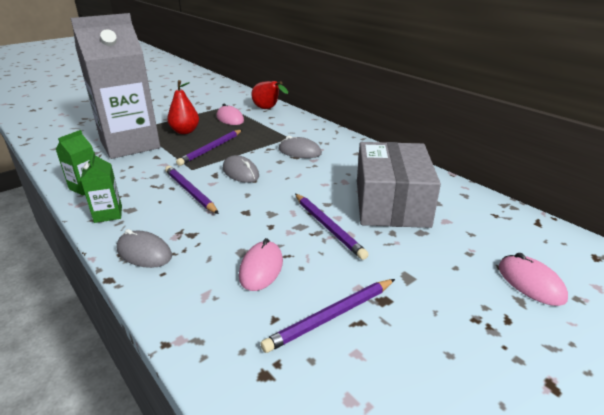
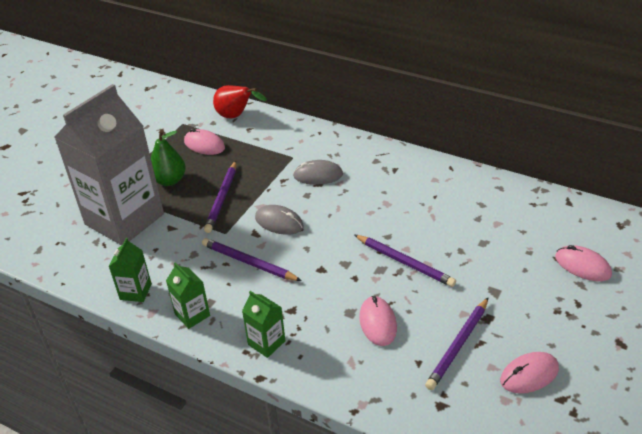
camera: 20 degrees left, 10 degrees up
grey mouse [117,229,172,268] -> green carton [242,291,285,358]
red pear [167,80,199,134] -> green pear [151,130,186,186]
grey box [357,142,441,228] -> none
none -> pink mouse [500,352,559,393]

